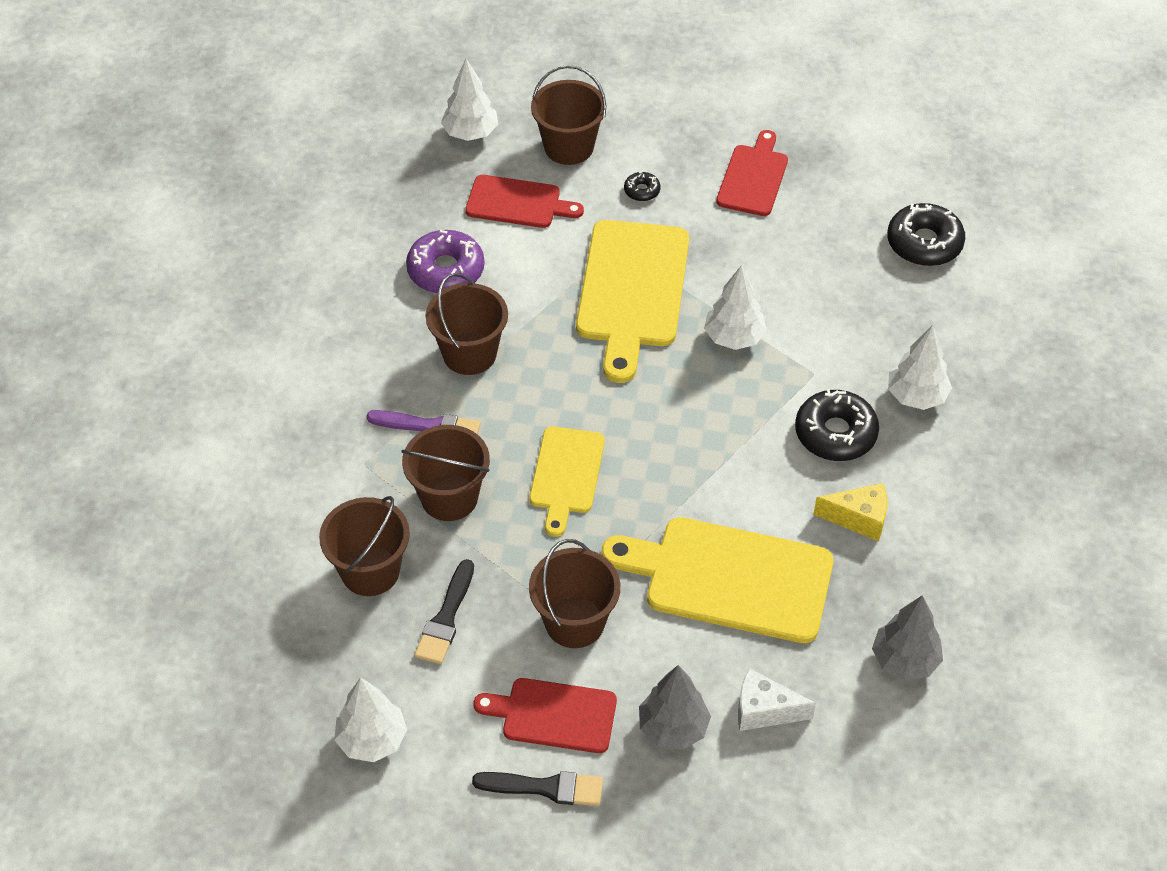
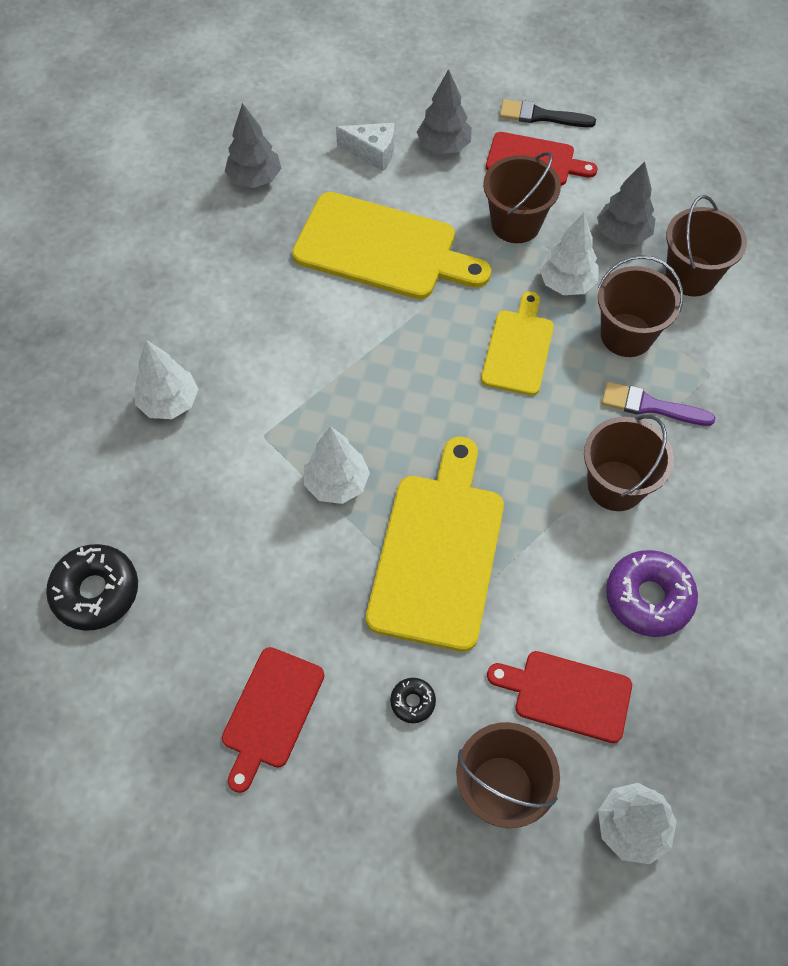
camera: 175 degrees left, 10 degrees up
white tree [334,677,407,762] -> white tree moved to [539,213,599,295]
black brush [414,559,474,664] -> grey tree [597,161,655,244]
black donut [795,389,879,461] -> none
yellow cheese [813,483,887,541] -> none

